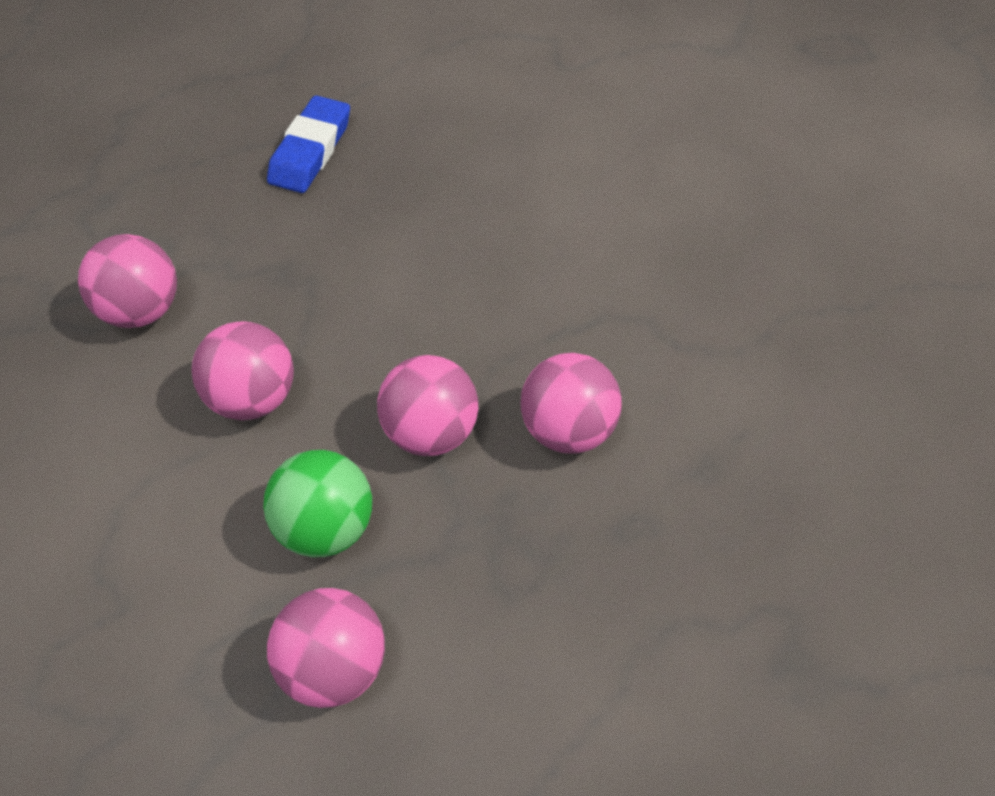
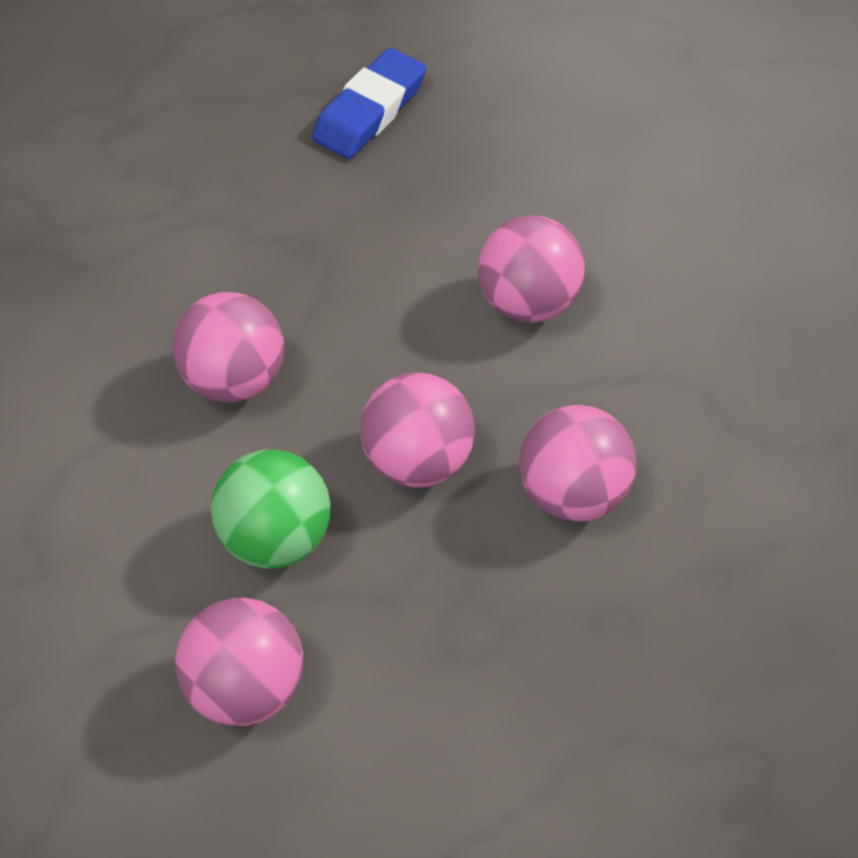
camera: 15 degrees right, 0 degrees up
pink ball [78,234,177,328] -> pink ball moved to [478,215,585,323]

